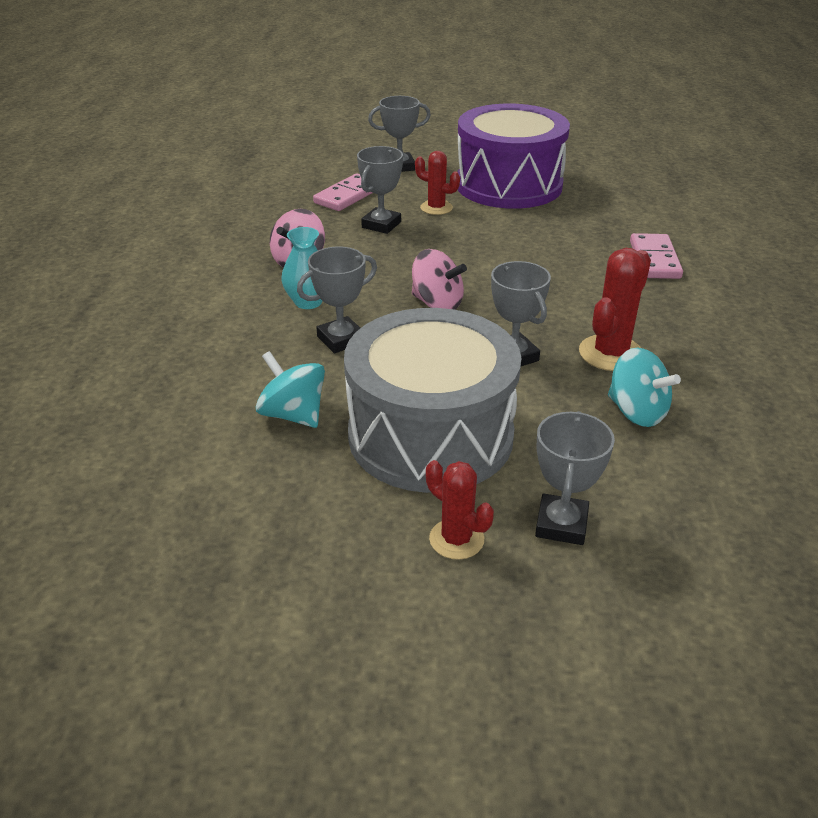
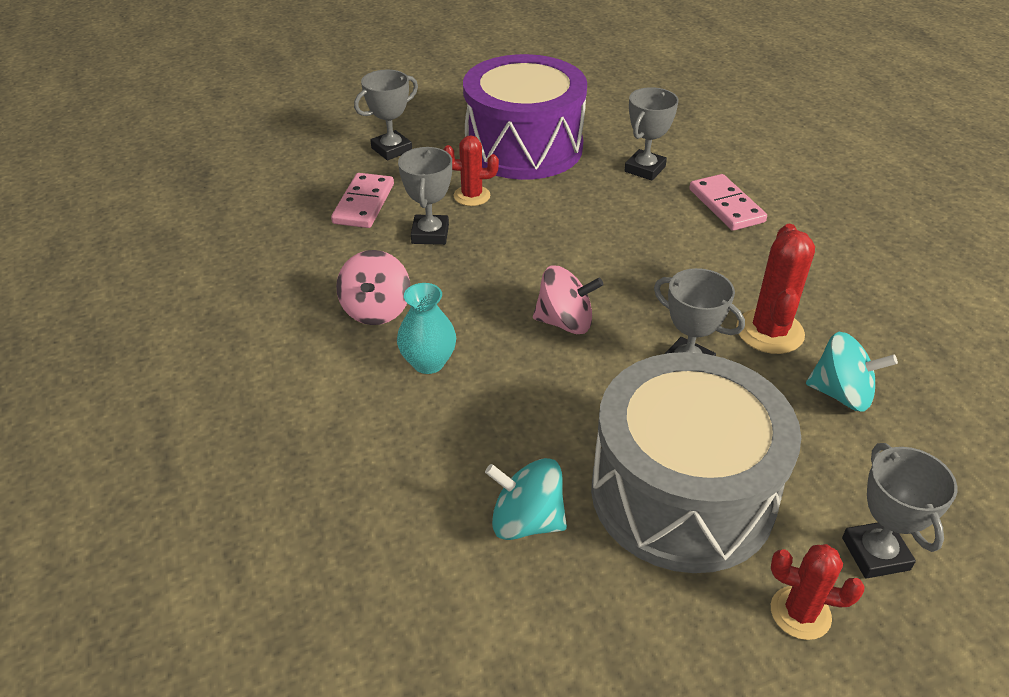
camera: 25 degrees left, 5 degrees up
grey trophy [297,247,377,353] -> grey trophy moved to [624,87,679,181]

